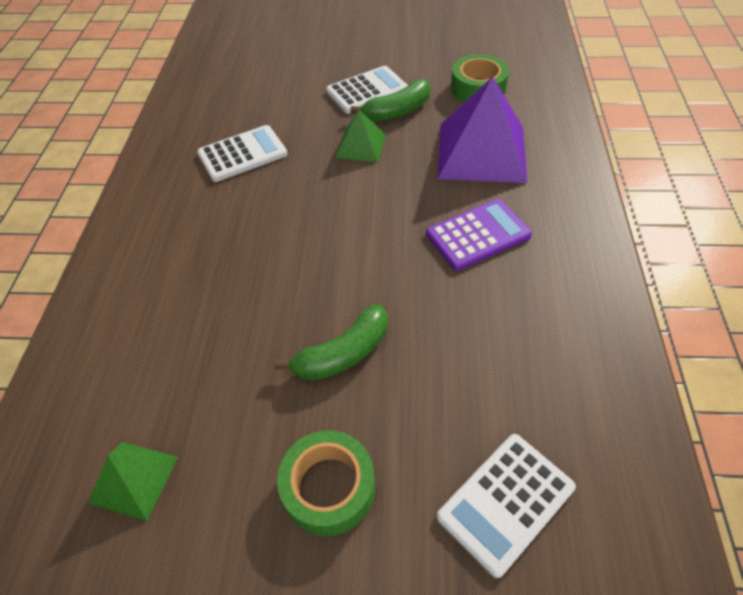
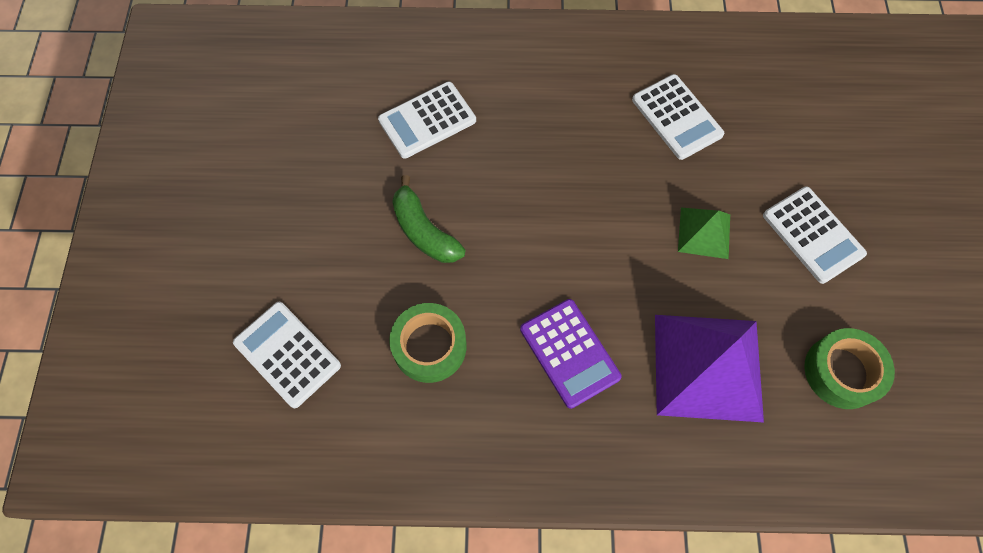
camera: 85 degrees right, 15 degrees up
green pyramid [88,442,178,521] -> none
green tape [277,430,375,536] -> green tape moved to [389,303,466,383]
green banana [351,79,431,122] -> none
none -> white calculator [378,82,476,159]

